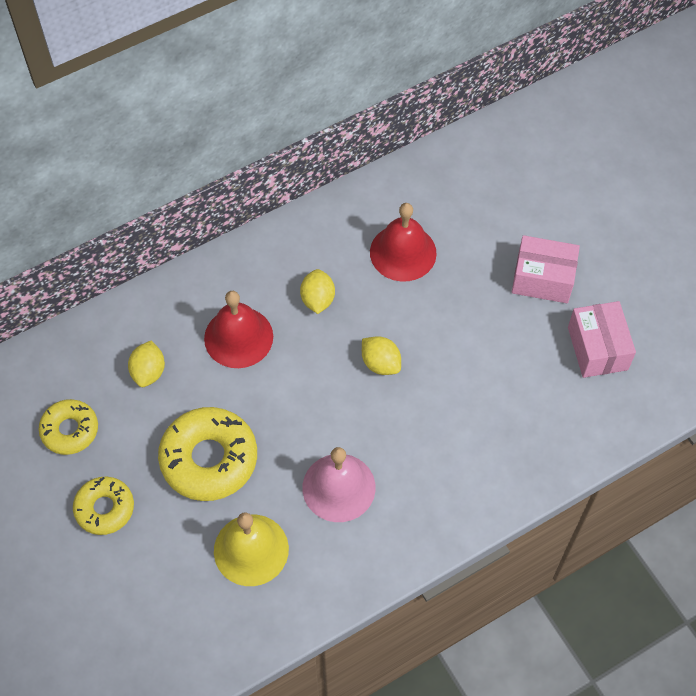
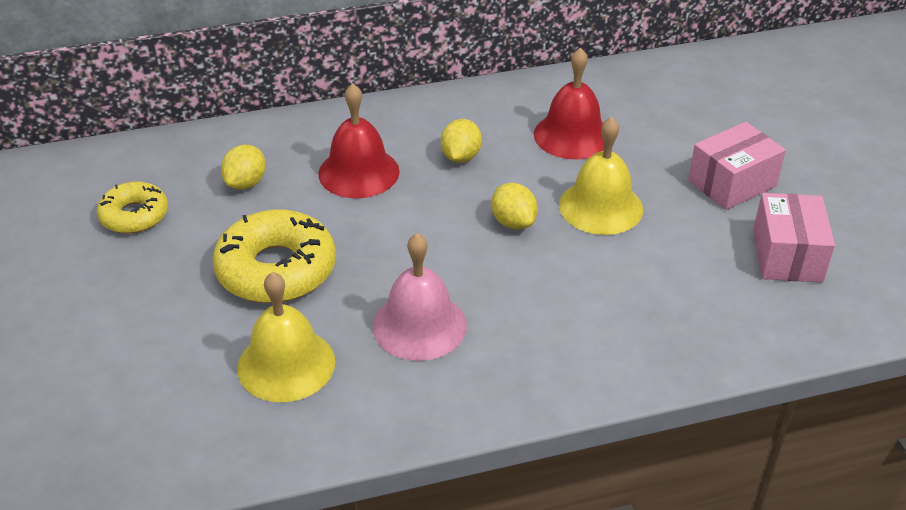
camera: 15 degrees right, 20 degrees down
yellow donut [73,477,134,535] -> none
pink box [512,235,580,303] -> pink box turned 60 degrees counterclockwise [688,122,786,210]
none -> yellow bell [559,117,643,235]

